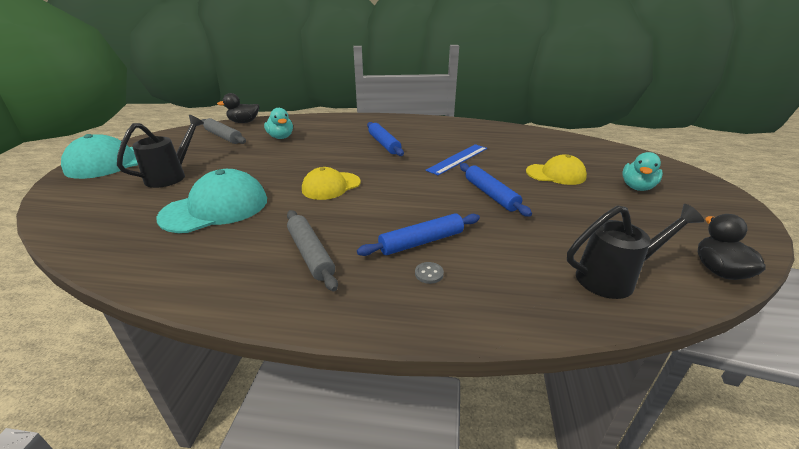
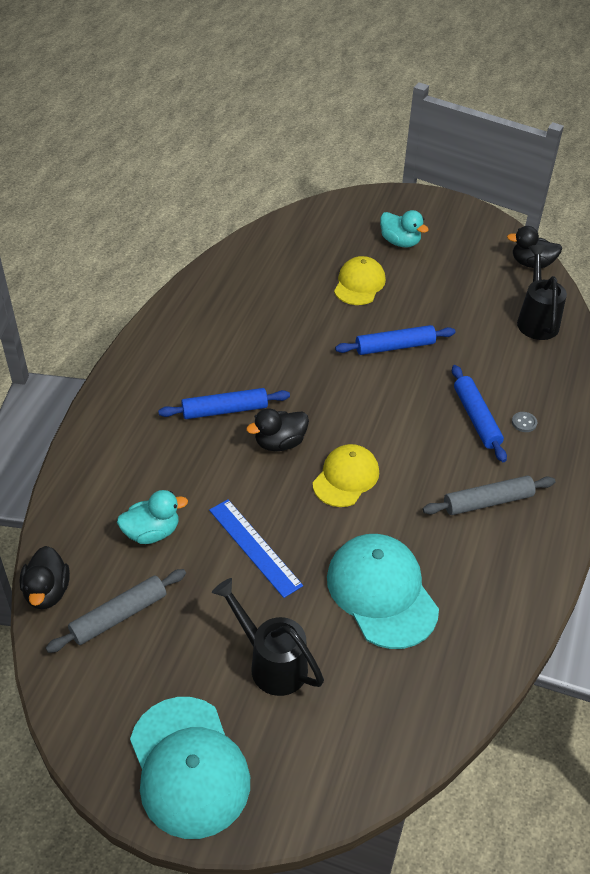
camera: 80 degrees left, 15 degrees up
yellow cap [302,167,361,200] -> yellow cap turned 120 degrees counterclockwise [313,444,379,507]
blue ruler [426,144,487,175] -> blue ruler moved to [209,499,303,598]
none -> black duck [246,408,309,451]

